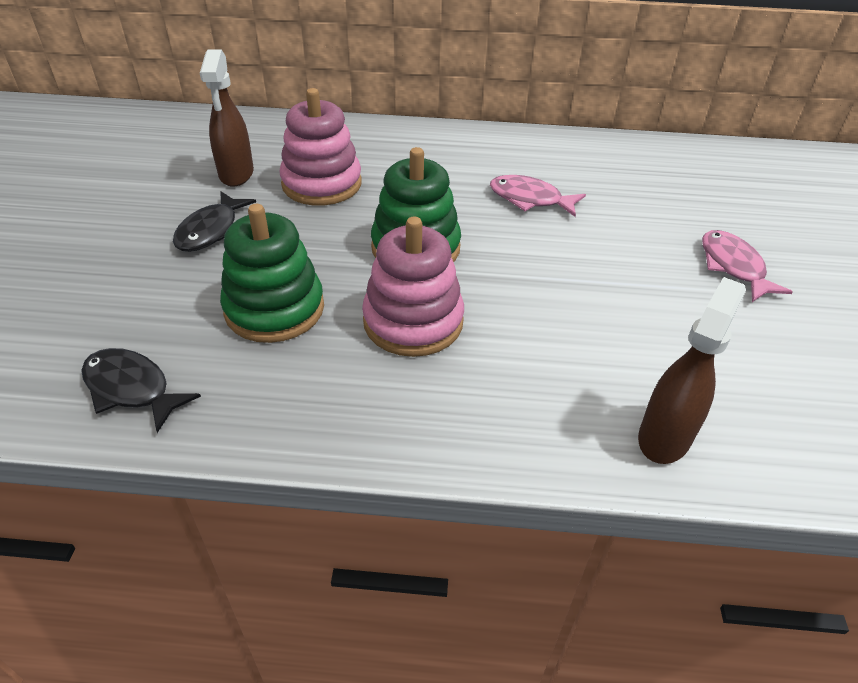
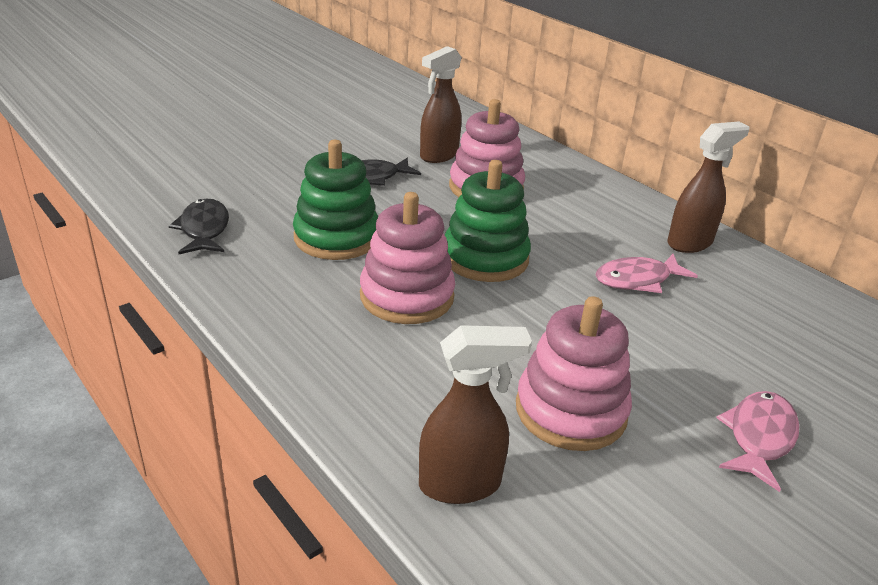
camera: 45 degrees right, 10 degrees down
pink fish [490,175,586,217] -> pink fish turned 90 degrees counterclockwise [595,254,698,293]
none -> pink stacking toy [516,296,632,451]
none -> brown spray bottle [667,121,750,253]

